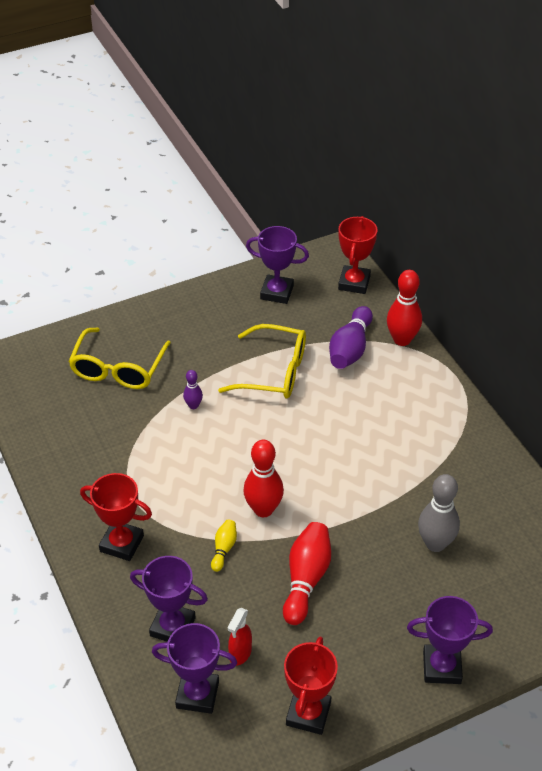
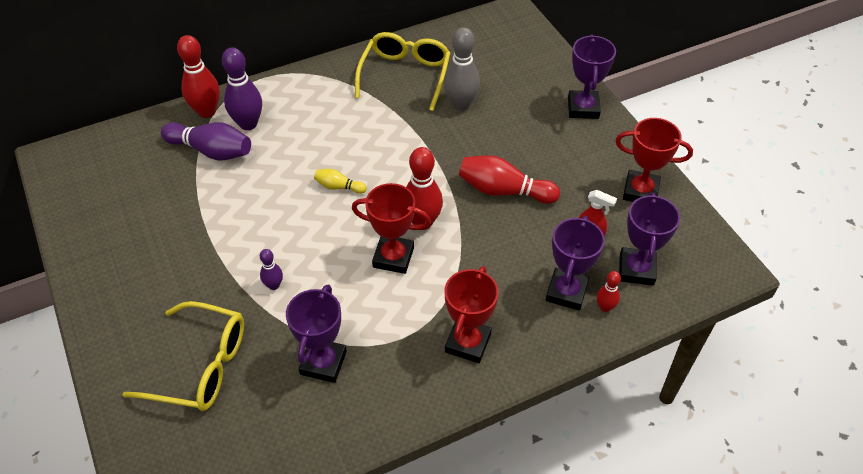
camera: 90 degrees left, 5 degrees up
yellow bowling pin [211,519,237,572] -> yellow bowling pin moved to [314,169,367,194]
yellow glasses [218,324,306,399] -> yellow glasses moved to [355,32,450,111]
purple trophy [246,226,309,304] -> purple trophy moved to [286,285,347,383]
red trophy [338,216,378,294] -> red trophy moved to [352,183,431,274]
none -> purple bowling pin [222,47,262,130]
none -> red bowling pin [597,271,621,312]

